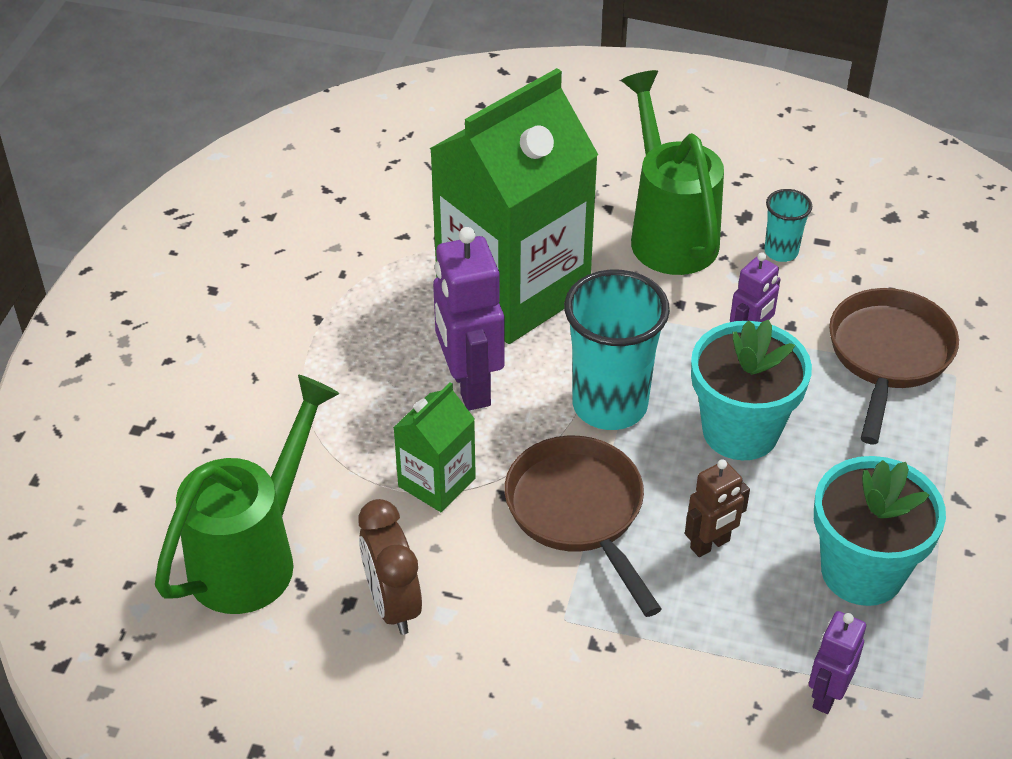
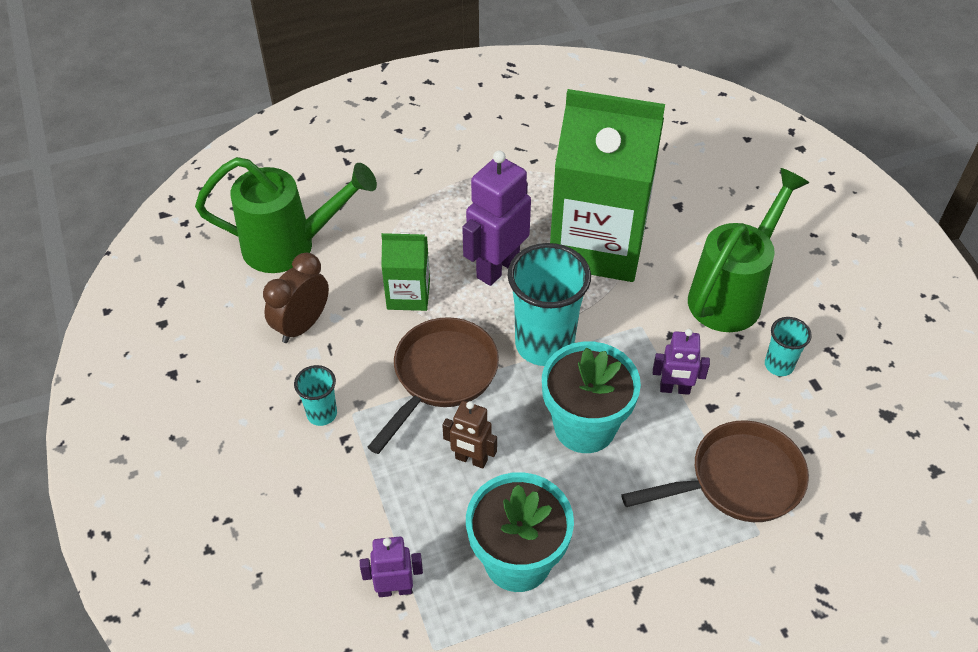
camera: 55 degrees right, 5 degrees up
none -> turquoise cup [294,365,337,426]

